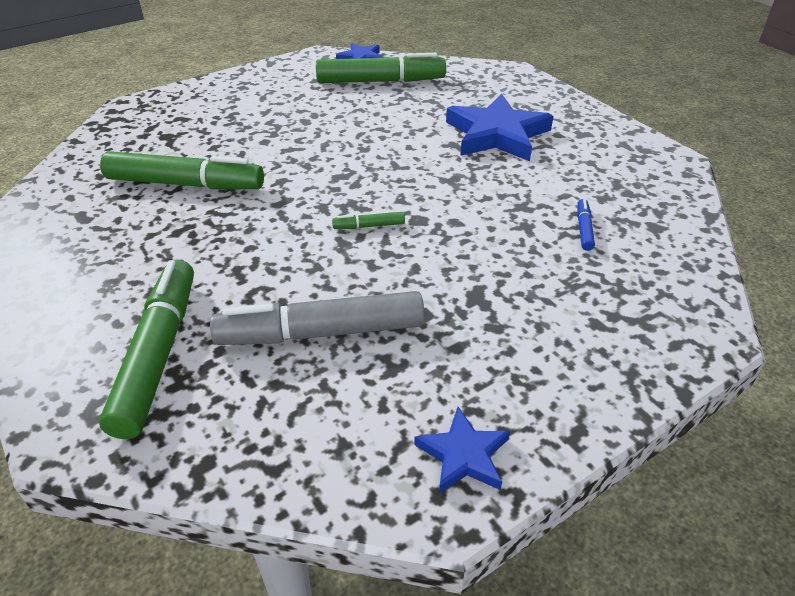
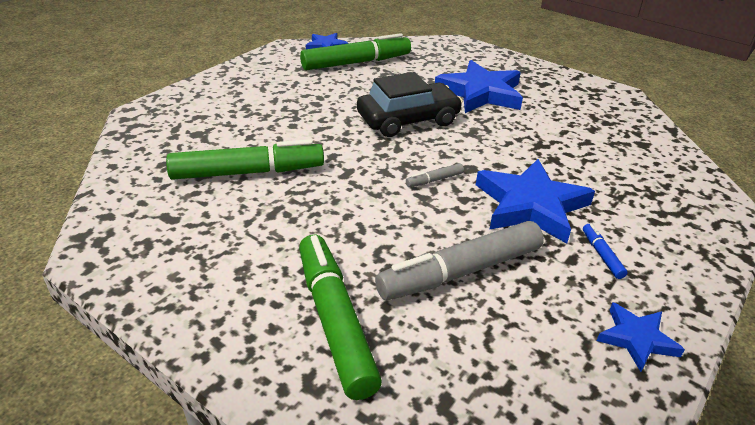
camera: 20 degrees left, 5 degrees down
green marker [332,212,405,229] -> grey marker [406,163,464,187]
blue marker [577,199,595,251] -> blue marker moved to [583,224,628,279]
none -> black car [357,72,463,137]
none -> blue star [476,159,595,244]

